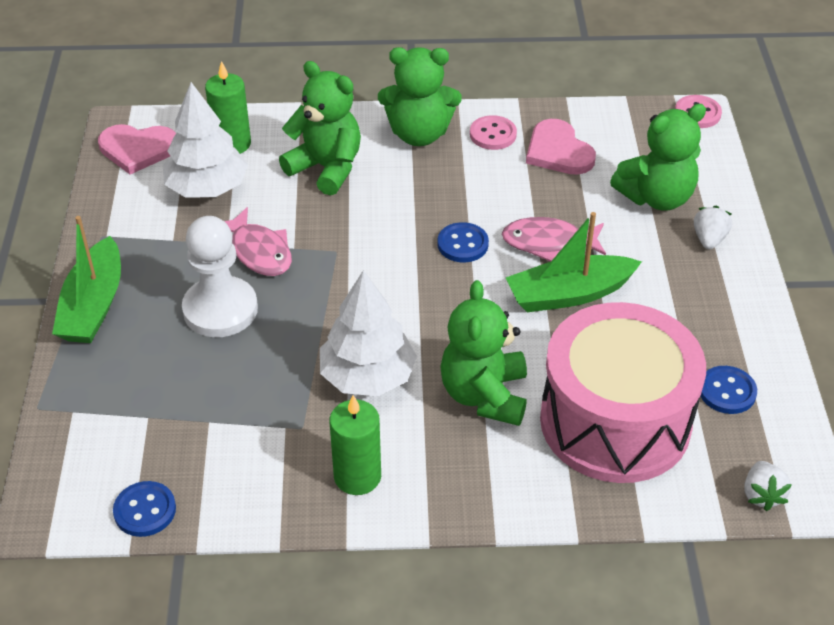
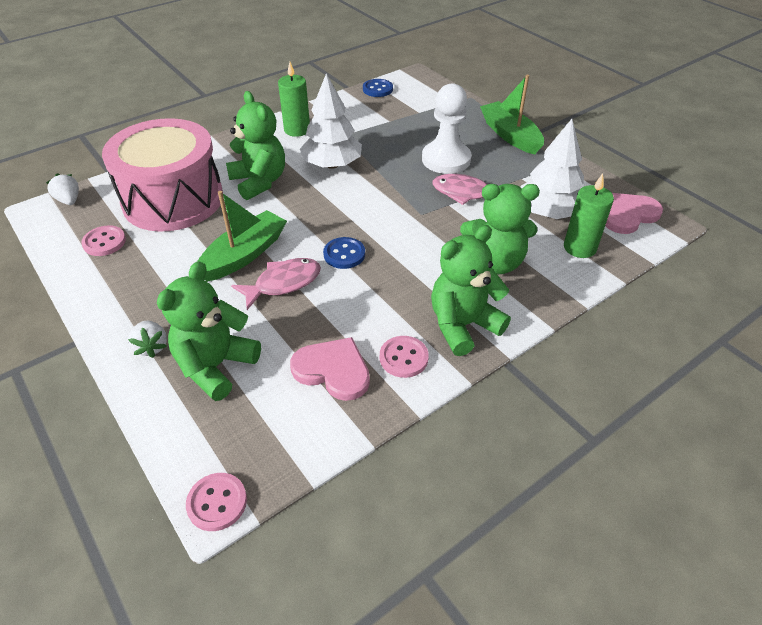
camera: 145 degrees right, 0 degrees up
blue button [701,366,757,414] -> pink button [81,225,126,256]

